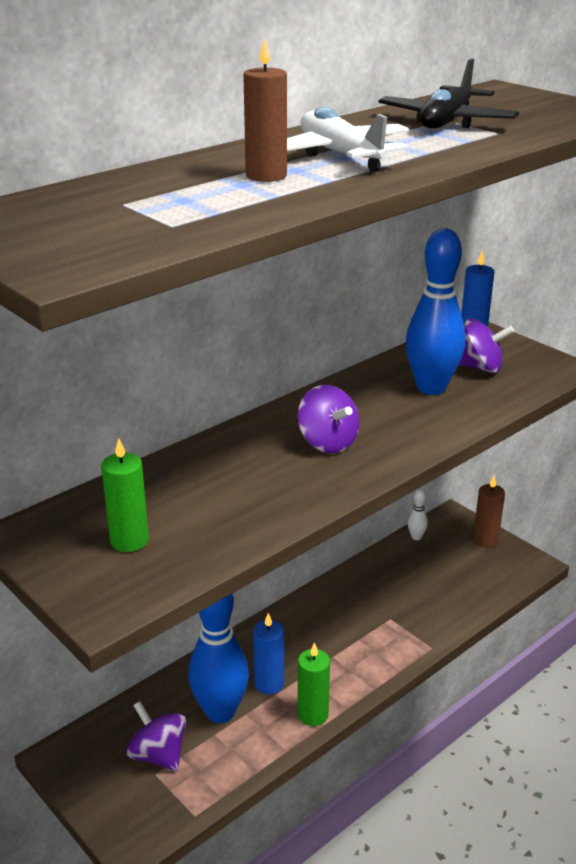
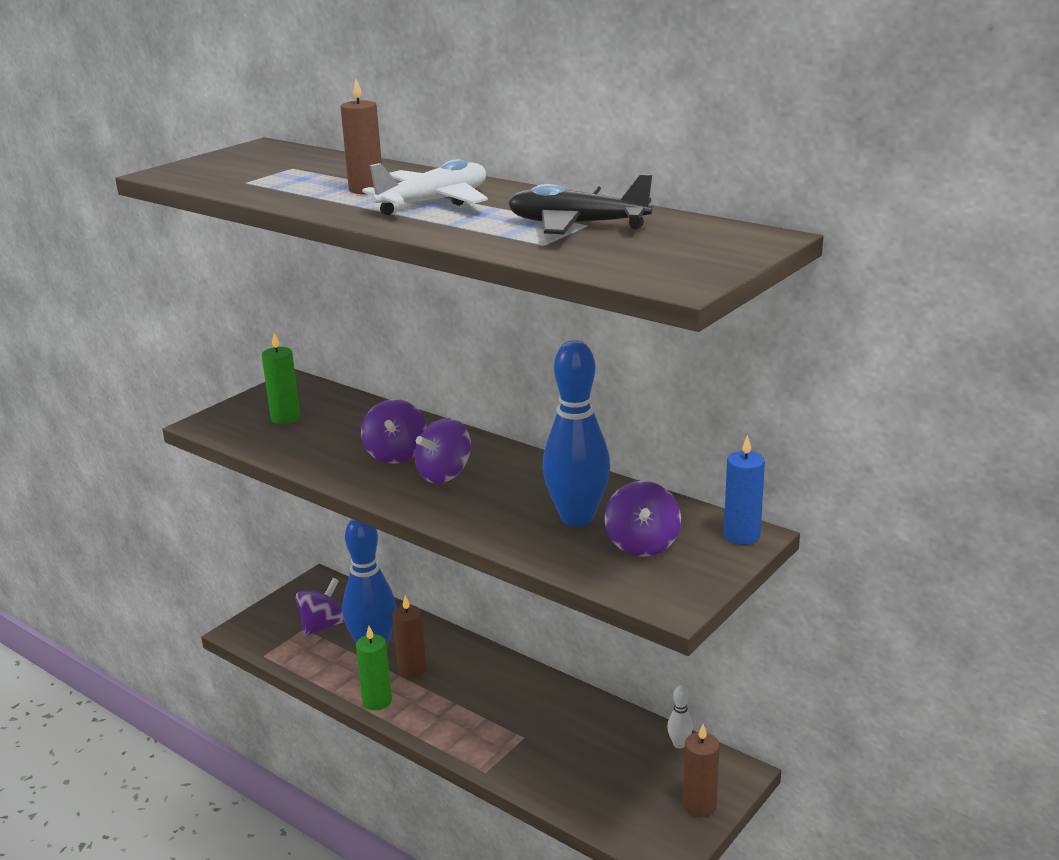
camera: 80 degrees right, 5 degrees down
blue candle [253,613,284,695] -> brown candle [392,595,426,678]
none -> purple spinning top [361,399,426,464]

